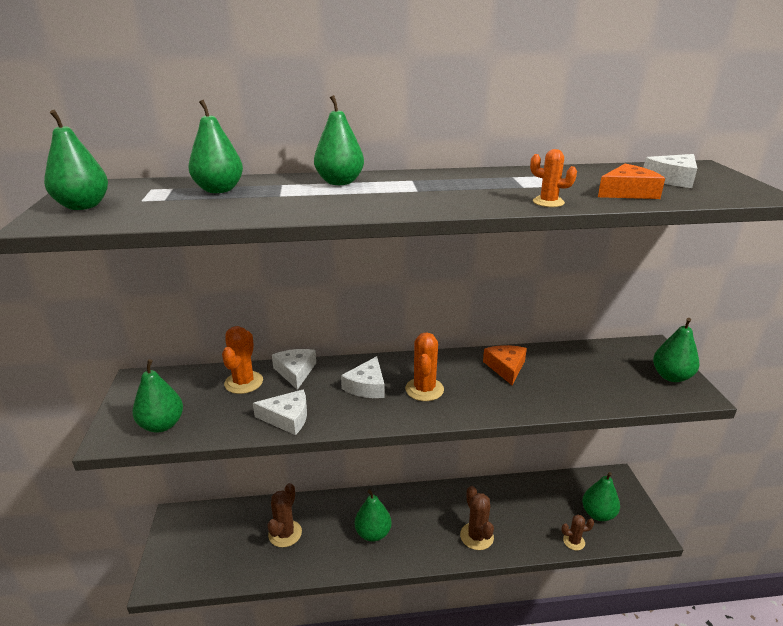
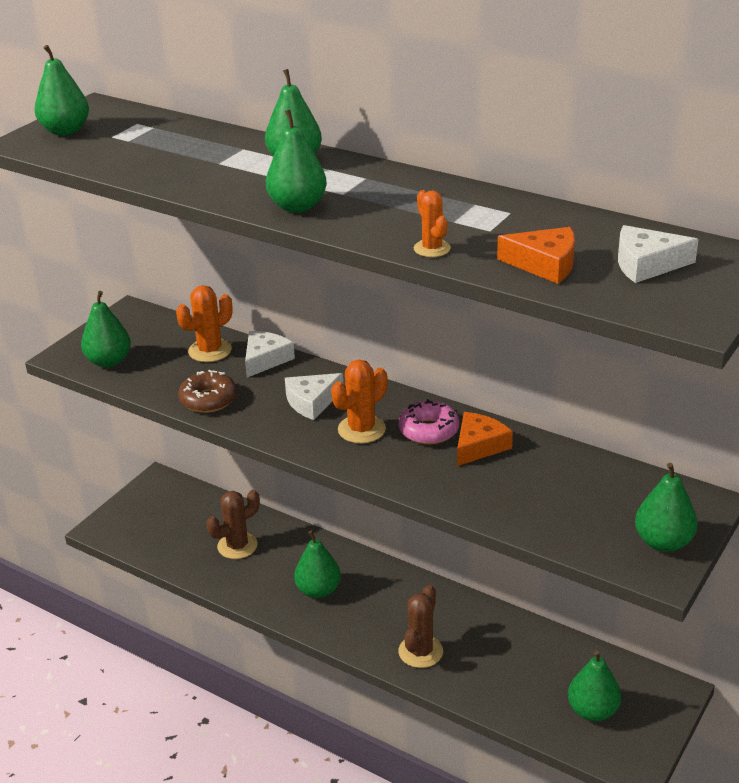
camera: 40 degrees right, 5 degrees up
green pear [188,100,243,193] -> green pear moved to [266,110,327,213]
white cheese [253,389,307,435] -> brown donut [178,370,237,413]
brown cactus [561,515,594,551] -> none
none -> pink donut [398,399,459,445]

